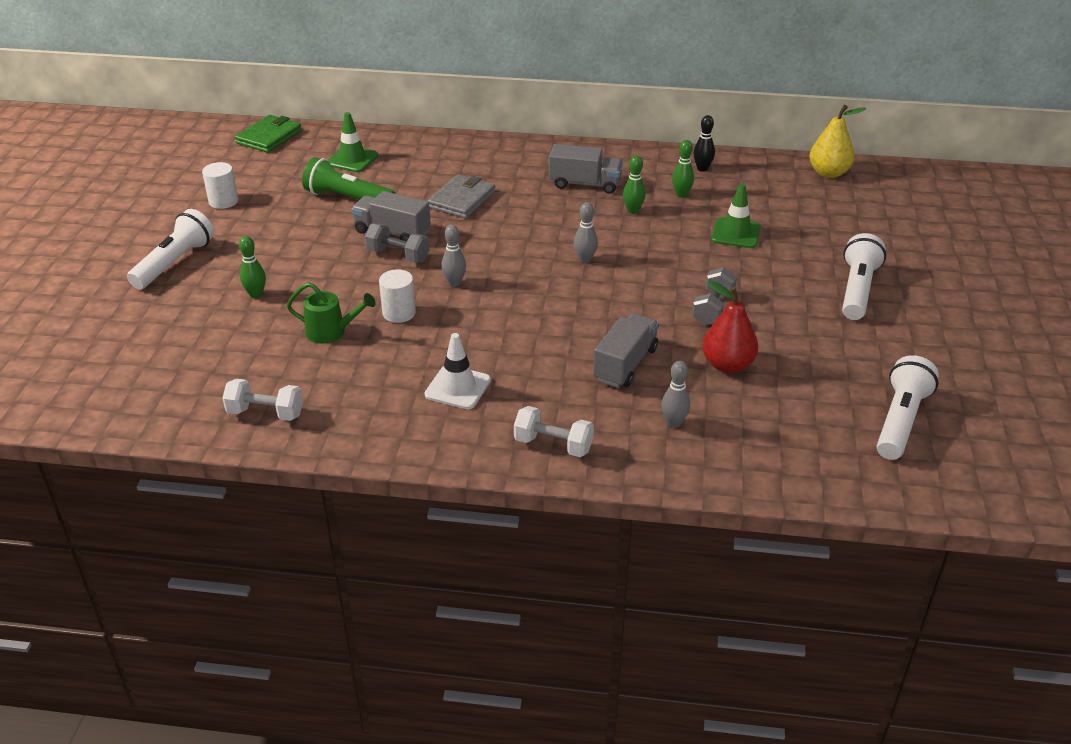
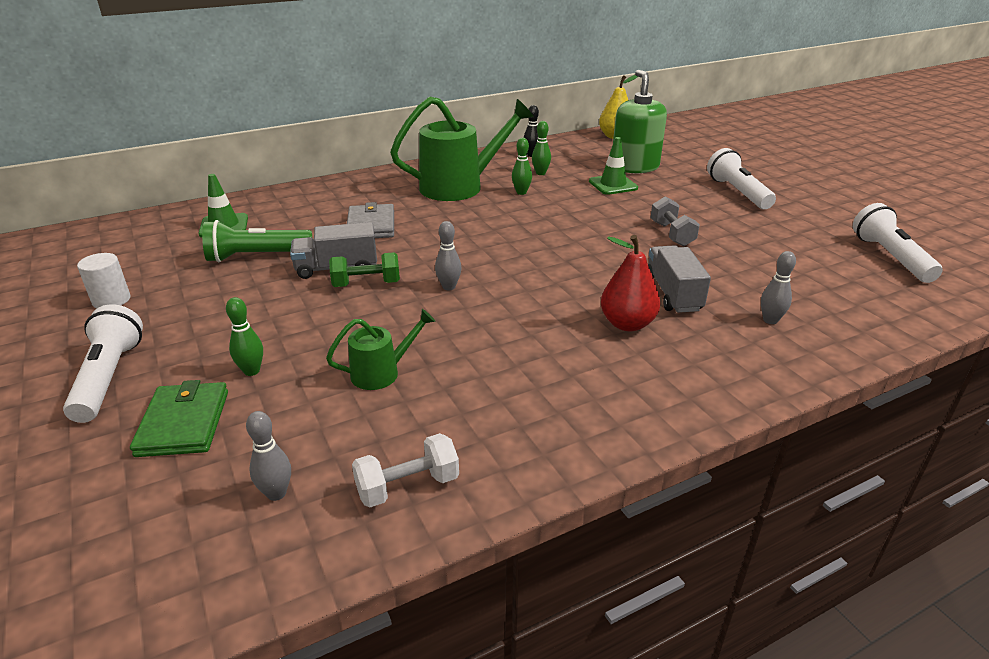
camera: 35 degrees left, 5 degrees down
green wallet [235,115,302,153] -> green wallet moved to [130,380,228,457]
grey dumbbell [365,223,430,263] -> green dumbbell [329,252,400,287]
white cylinder [379,269,416,323] -> none
white traffic cone [425,333,491,409] -> none
white dumbbell [514,406,594,457] -> none
grey truck [549,144,623,194] -> green watering can [390,96,534,201]
grey bowling pin [574,202,598,263] -> grey bowling pin moved to [246,411,291,501]
red pear [702,281,758,373] -> red pear moved to [601,235,661,331]
none -> green soap dispenser [613,70,667,173]

